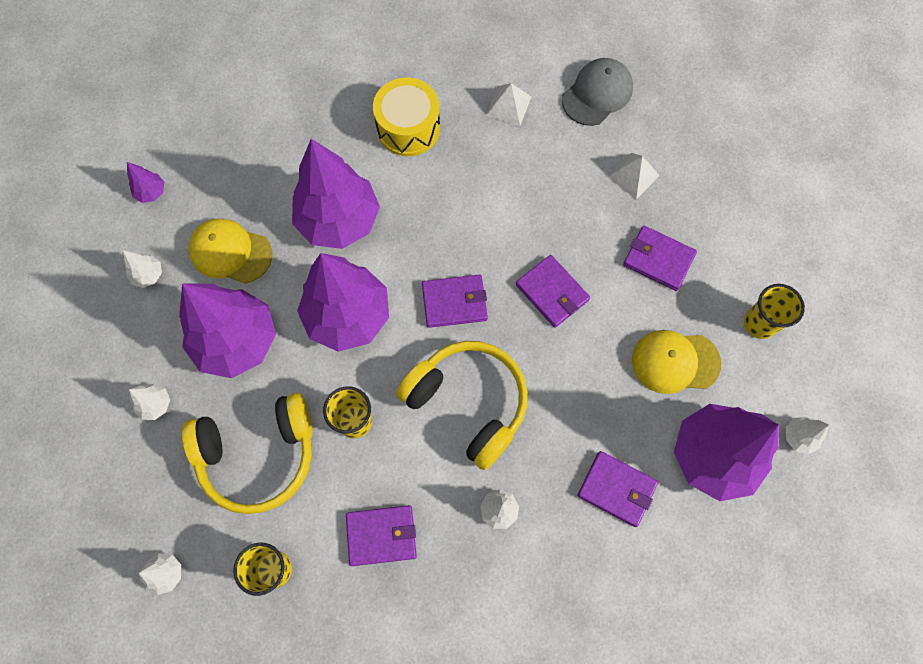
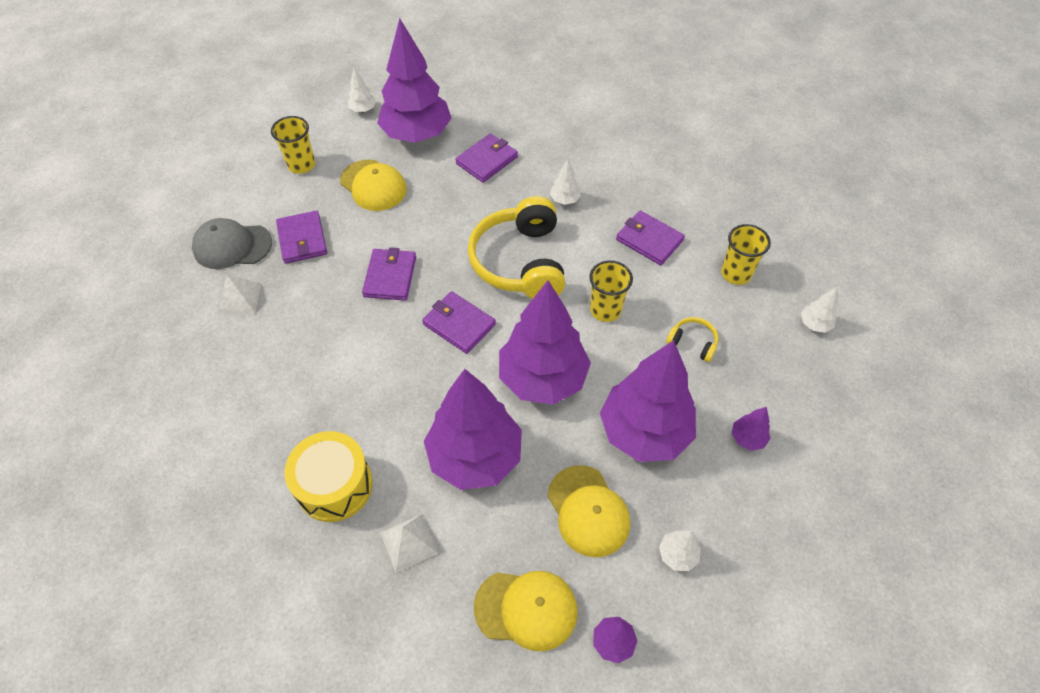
camera: 135 degrees left, 15 degrees down
white tree [129,384,170,420] -> purple tree [732,407,771,451]
yellow headphones [182,393,313,514] -> yellow headphones [666,317,718,362], size x0.43
white pyramid [486,83,531,126] -> white pyramid moved to [380,514,438,573]
grey cap [562,58,633,126] -> grey cap moved to [192,218,272,269]
purple wallet [578,451,658,527] -> purple wallet turned 60 degrees clockwise [455,133,518,183]
none -> yellow cap [474,571,578,651]

